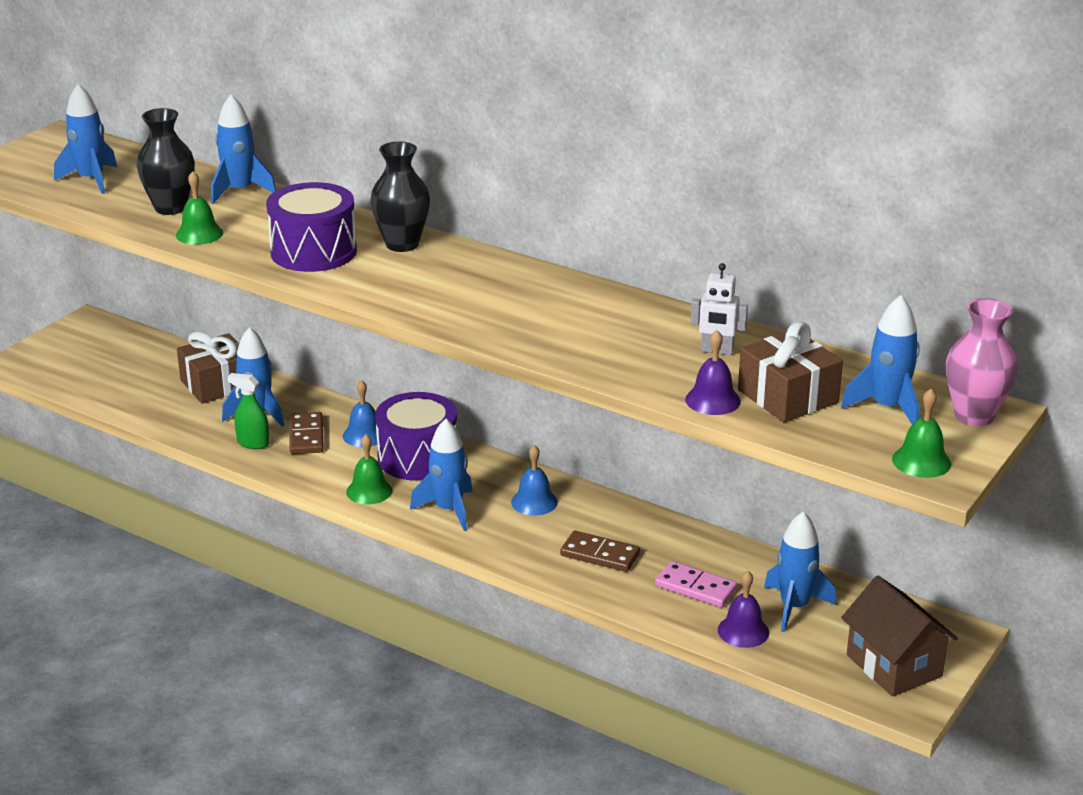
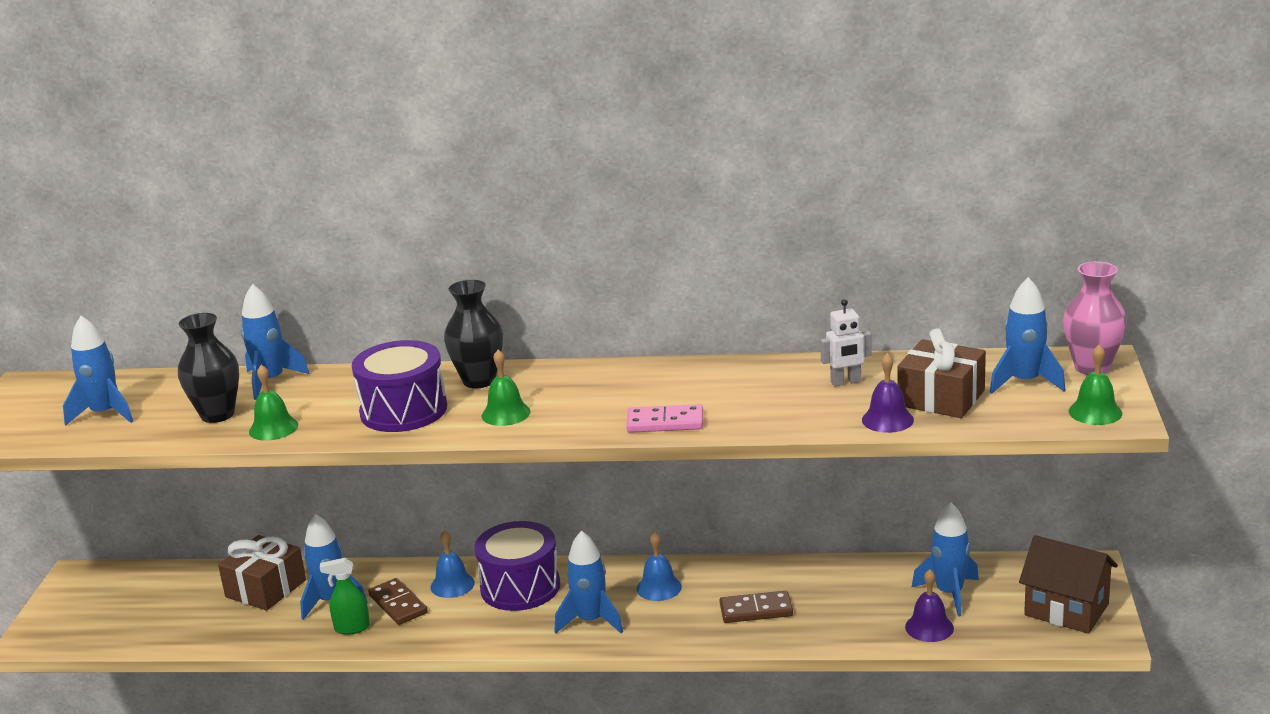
camera: 25 degrees left, 5 degrees down
green bell [346,435,393,504] -> green bell moved to [481,350,531,426]
pink domino [655,561,737,608] -> pink domino moved to [626,404,703,433]

